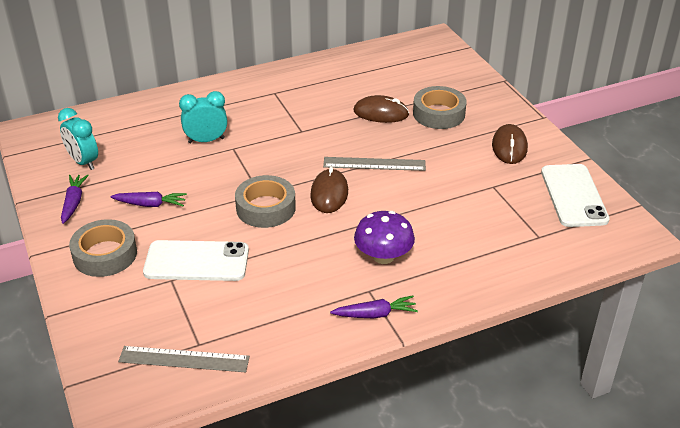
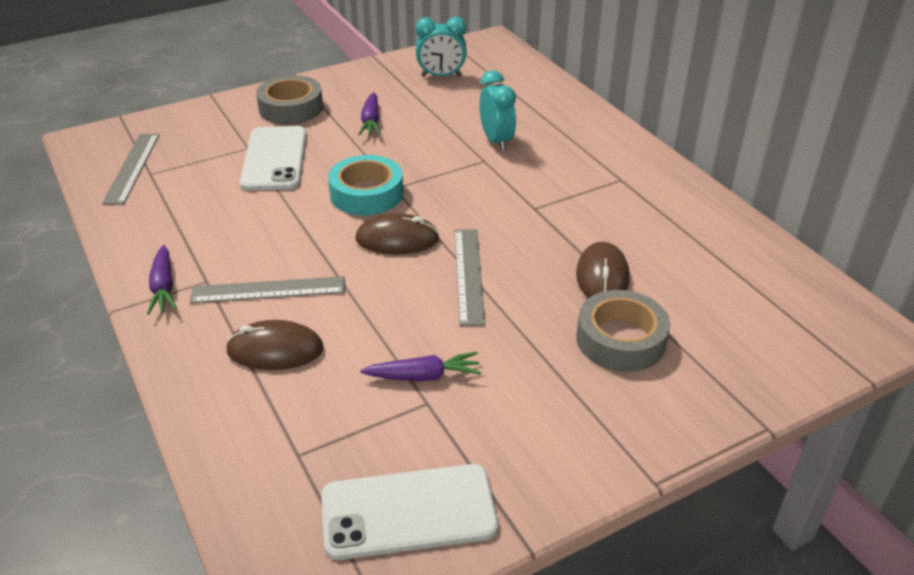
camera: 85 degrees right, 0 degrees up
turquoise clock [58,108,98,170] -> turquoise clock turned 135 degrees counterclockwise [415,17,467,77]
purple carrot [61,175,89,224] -> purple carrot moved to [360,352,481,381]
grey tape [235,175,296,228] -> turquoise tape [328,155,403,215]
purple mushroom [354,211,415,264] -> grey ruler [190,276,345,303]
brown mouse [492,124,528,164] -> brown mouse moved to [226,320,324,370]

